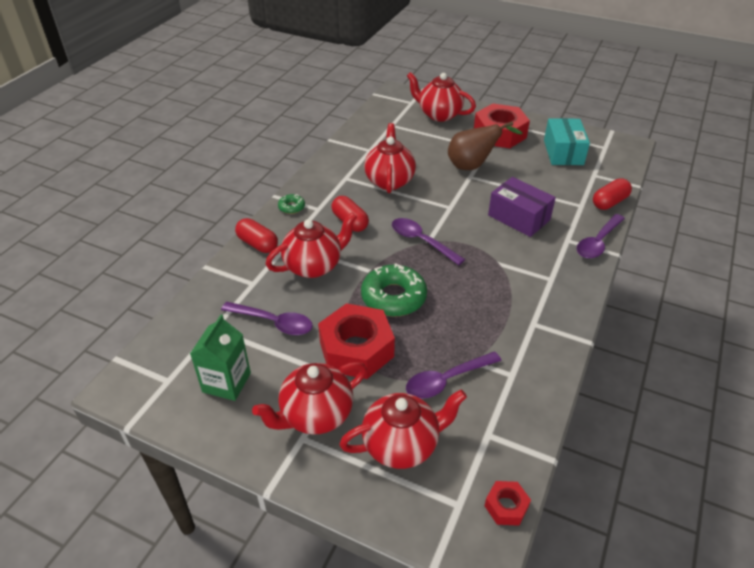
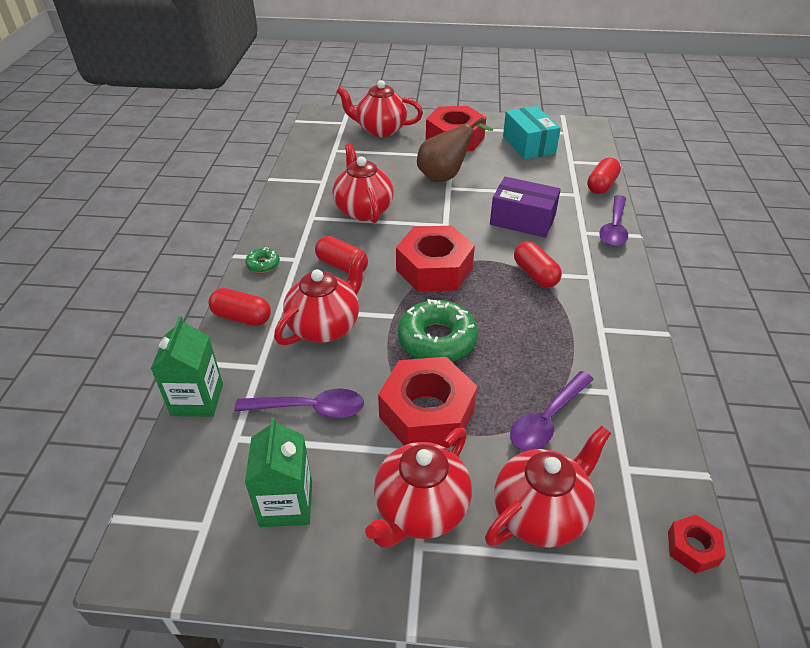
camera: 20 degrees left, 0 degrees up
purple spoon [392,218,465,265] -> red nut [396,226,475,292]
none -> green carton [151,316,223,417]
none -> red capsule [514,241,562,288]

